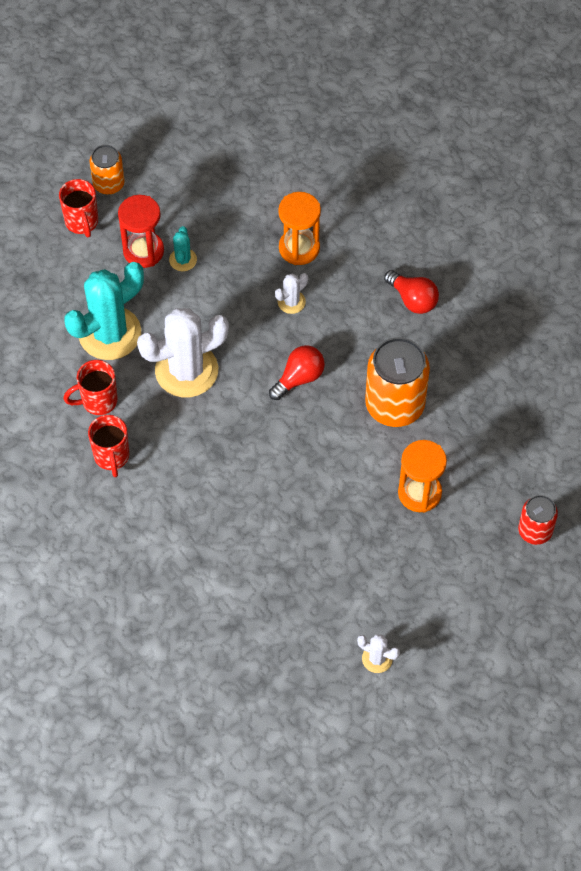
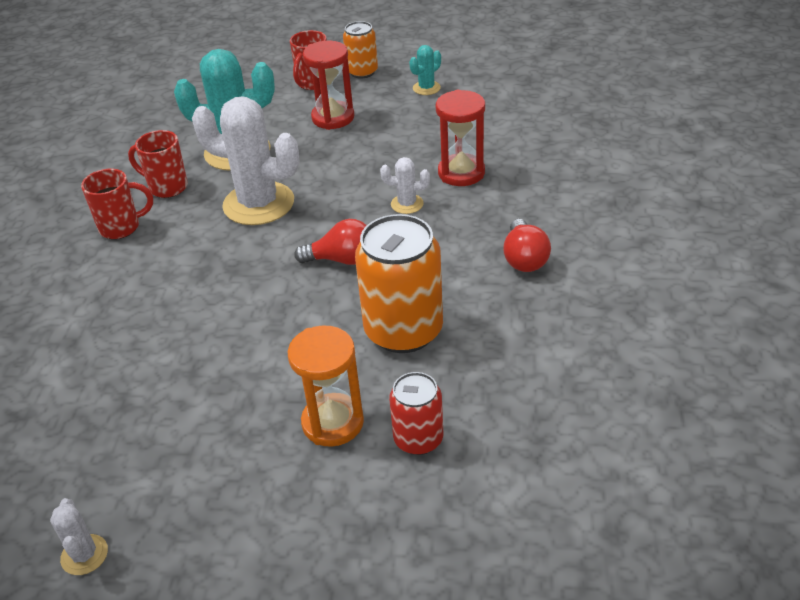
camera: 45 degrees right, 20 degrees down
red mug [88,415,129,477] -> red mug turned 135 degrees counterclockwise [81,169,153,239]
turquoise cactus [169,226,197,271] -> turquoise cactus moved to [409,45,441,95]
orange hourglass [278,192,321,265] -> red hourglass [436,90,485,186]
red can [518,495,558,545] -> red can moved to [389,372,443,455]

